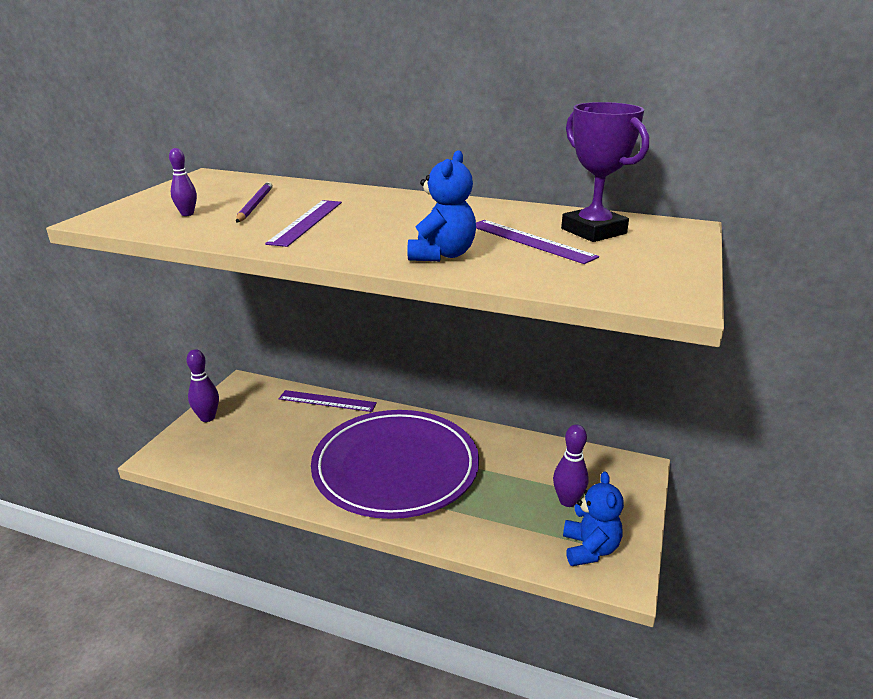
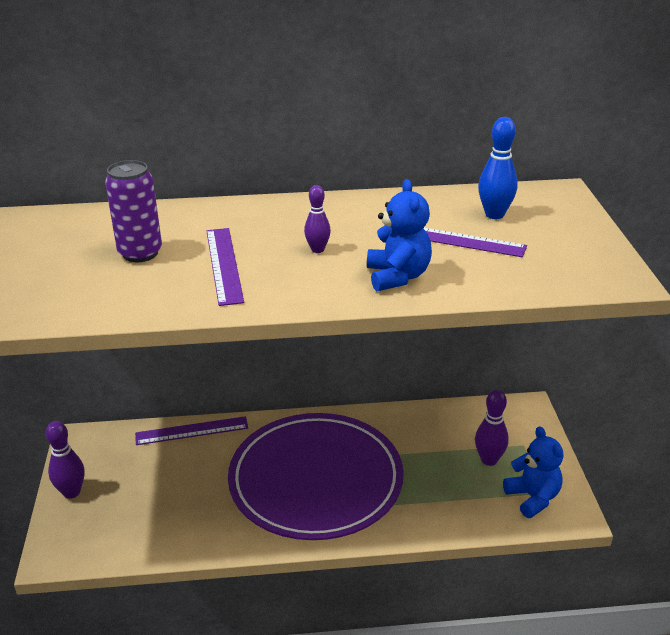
camera: 25 degrees left, 5 degrees up
purple bowling pin [169,148,197,216] -> purple bowling pin moved to [304,185,331,253]
purple pencil [236,182,273,222] -> purple can [105,160,162,262]
purple trophy [561,102,649,242] -> blue bowling pin [478,117,518,219]

